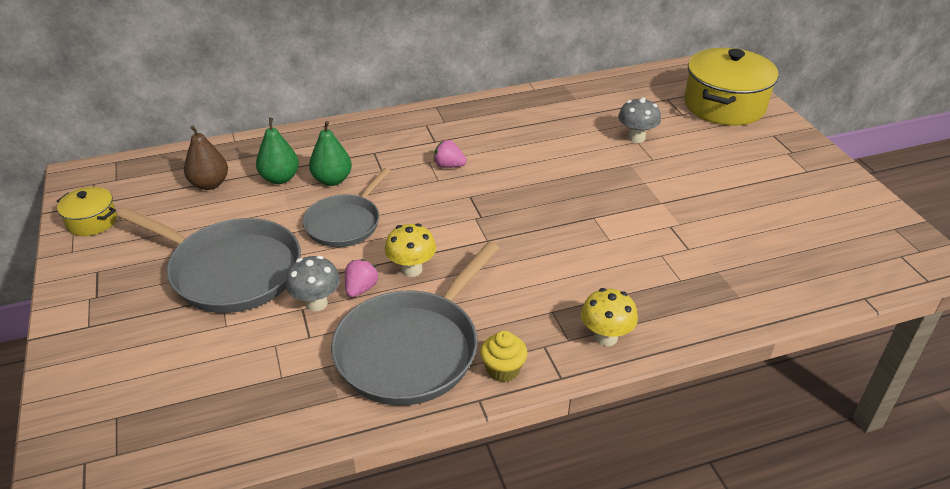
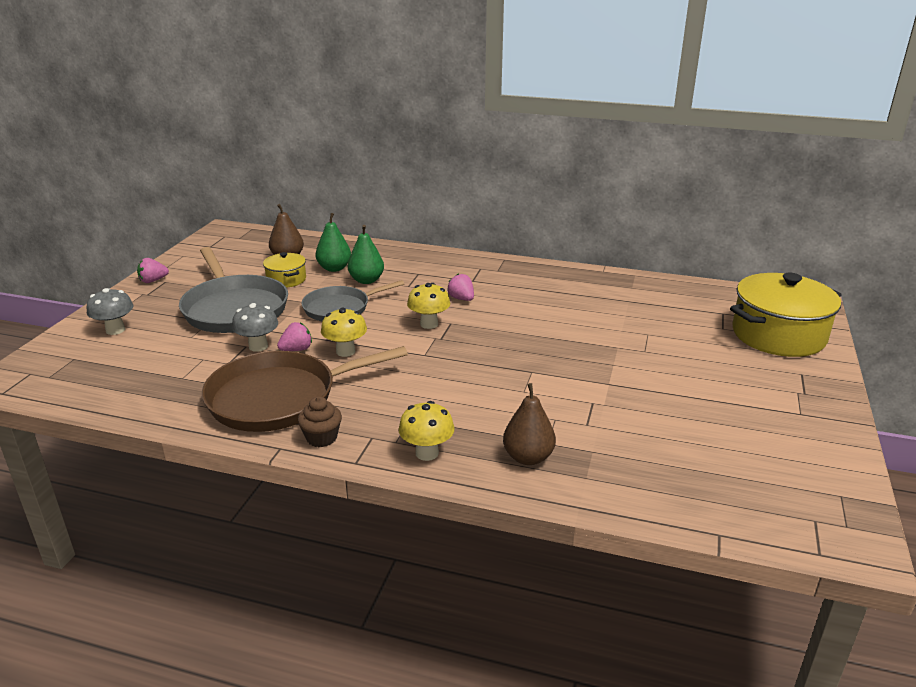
camera: 35 degrees right, 10 degrees down
yellow pot [57,187,117,236] -> yellow pot moved to [263,252,306,288]
grey pan [331,242,499,405] -> brown pan [202,346,408,432]
yellow cupcake [480,331,528,382] -> brown cupcake [298,396,342,447]
grey mushroom [618,97,661,143] -> grey mushroom moved to [87,288,133,335]
none -> pink strawberry [137,258,169,283]
none -> yellow mushroom [407,283,450,329]
none -> brown pear [503,383,556,465]

